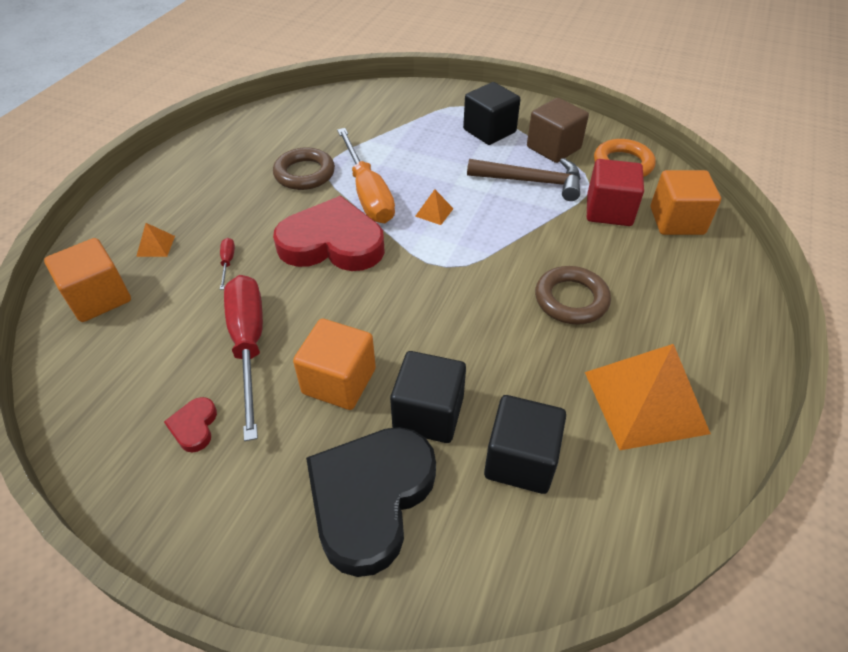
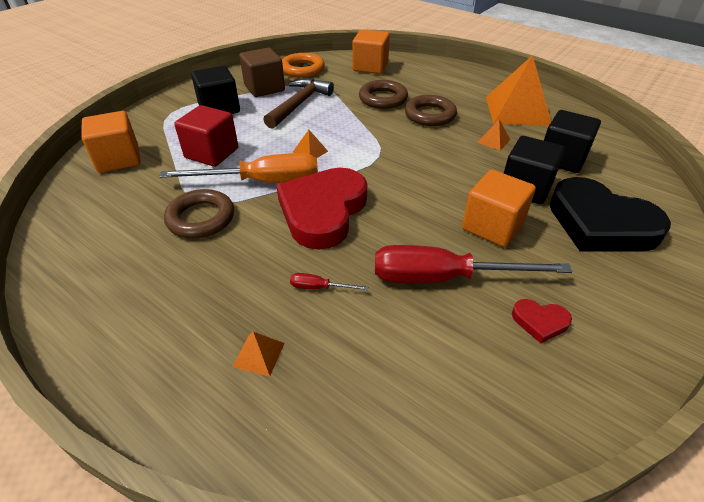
camera: 75 degrees left, 5 degrees down
orange cube [44,238,131,322] -> orange cube moved to [81,111,140,173]
red cube [587,159,644,226] -> red cube moved to [174,105,238,167]
none -> brown ring [359,80,408,109]
none -> orange pyramid [477,119,510,151]

